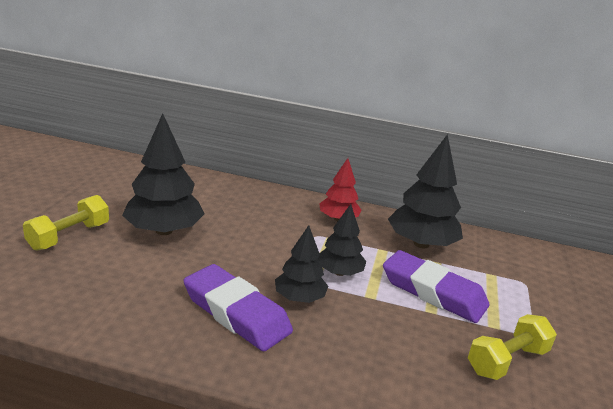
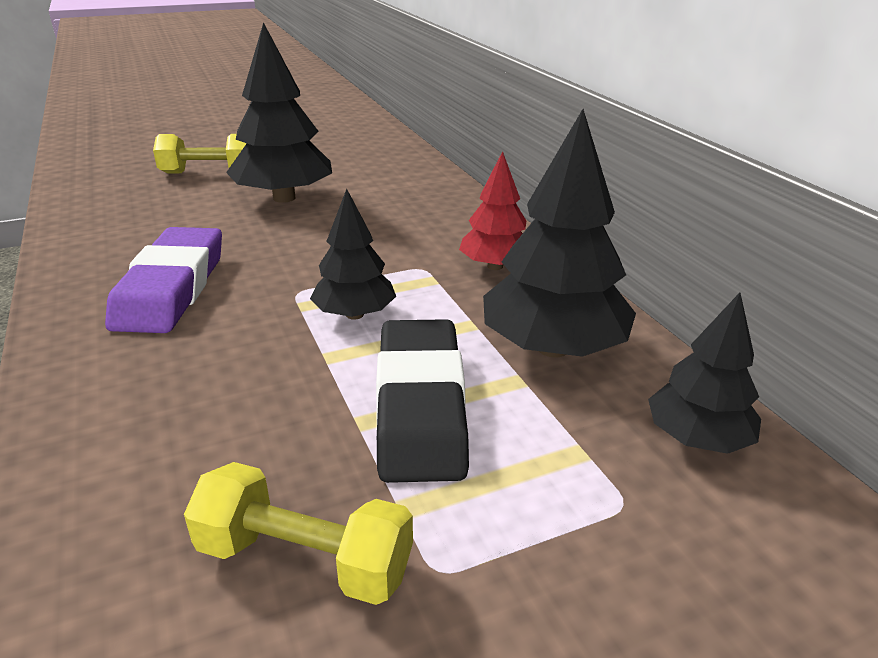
camera: 55 degrees right, 5 degrees up
black tree [275,225,328,303] -> black tree moved to [648,293,761,454]
purple eraser [383,250,490,323] -> black eraser [376,319,469,483]

